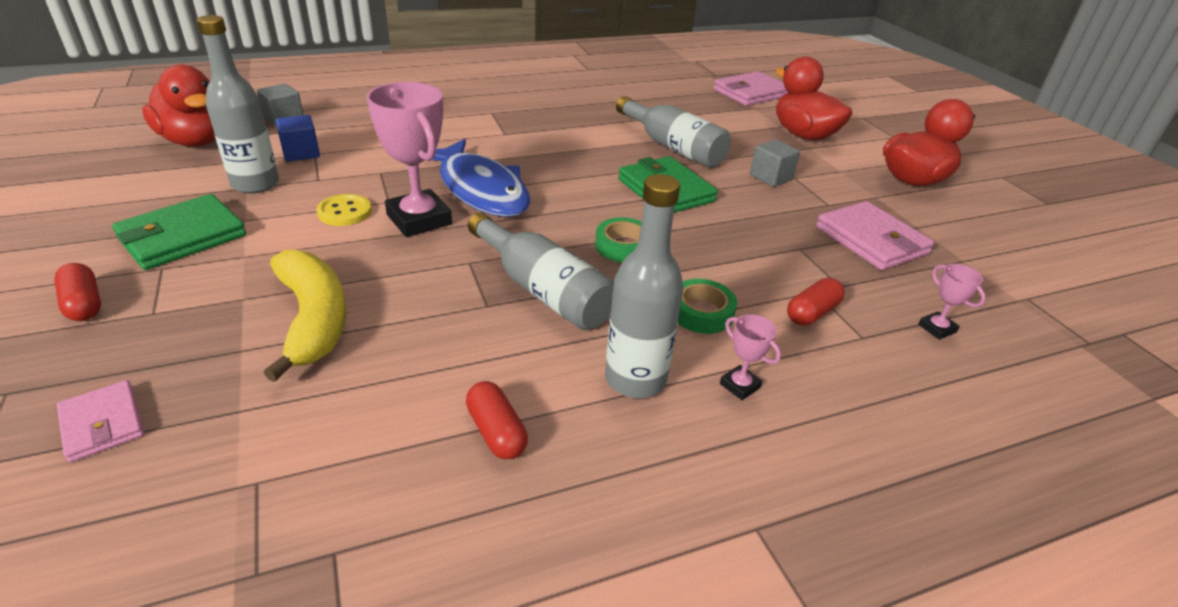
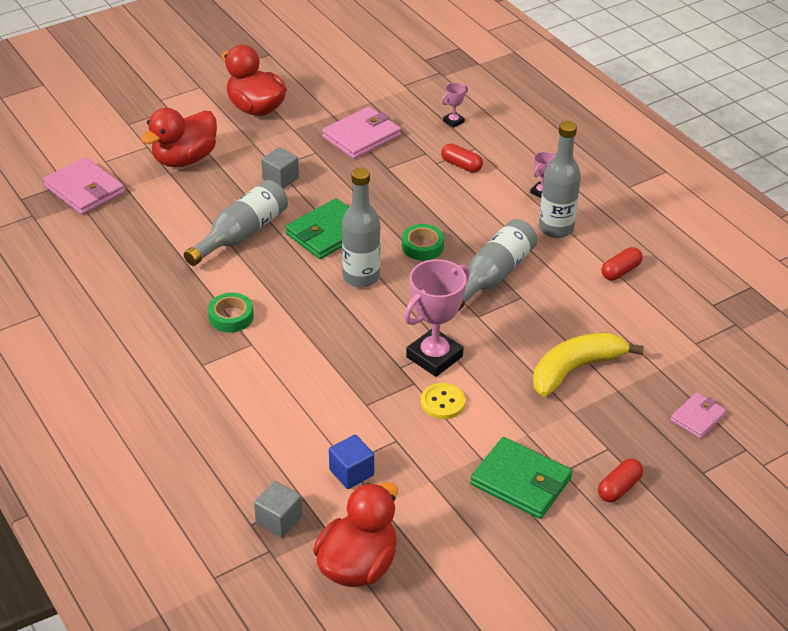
camera: 100 degrees left, 5 degrees up
grey bottle [196,15,279,194] -> grey bottle moved to [342,168,380,288]
blue fish [433,139,531,217] -> none
green tape [678,279,737,334] -> green tape moved to [208,293,254,333]

